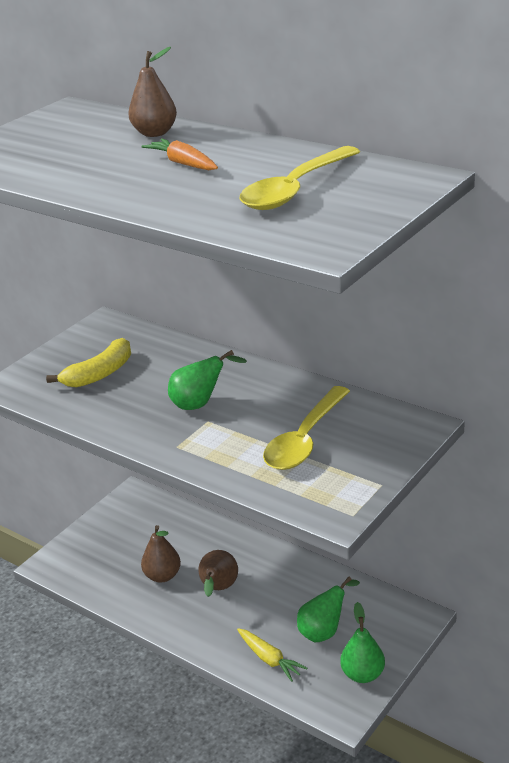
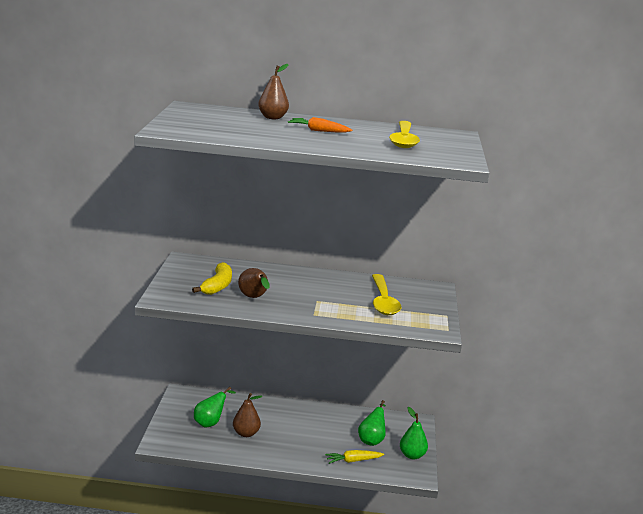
camera: 35 degrees left, 10 degrees down
green pear [168,350,247,410] -> green pear moved to [194,387,236,428]
brown pear [198,550,238,597] -> brown pear moved to [238,268,270,298]
yellow carrot [237,628,307,682] -> yellow carrot turned 150 degrees clockwise [325,450,384,464]

